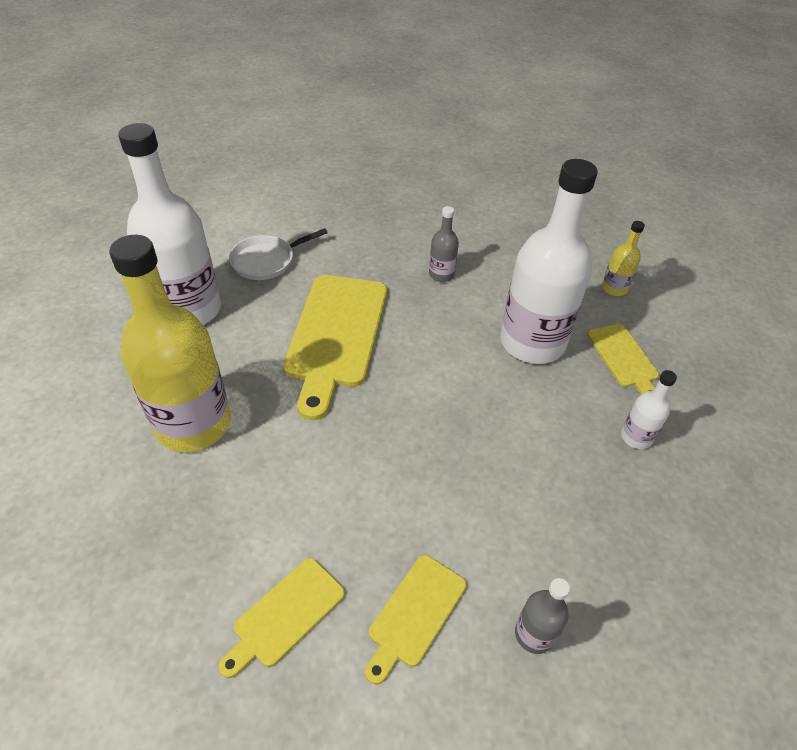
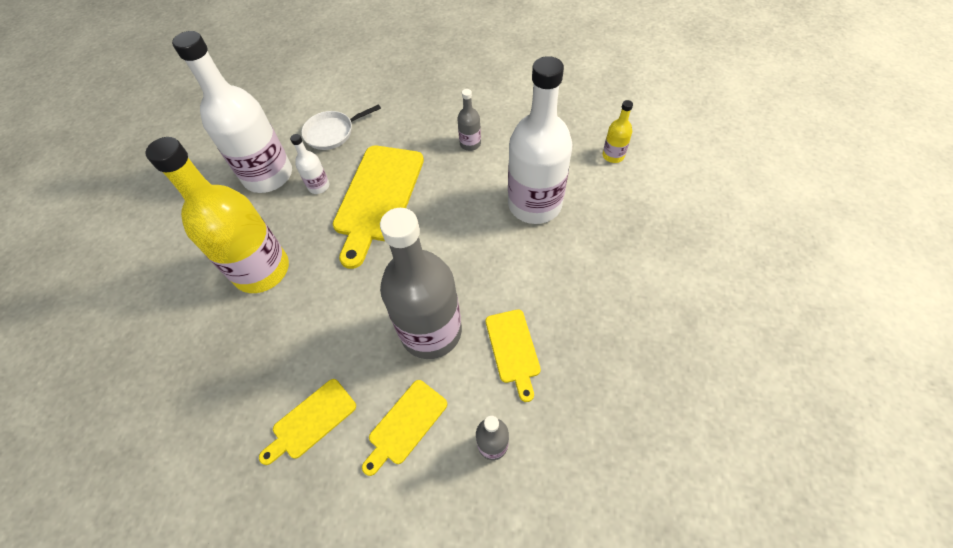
camera: 10 degrees right, 10 degrees up
yellow cutting board [587,324,659,395] -> yellow cutting board moved to [486,309,541,402]
white bottle [621,370,677,449] -> white bottle moved to [290,134,329,194]
none -> grey bottle [380,208,462,359]

